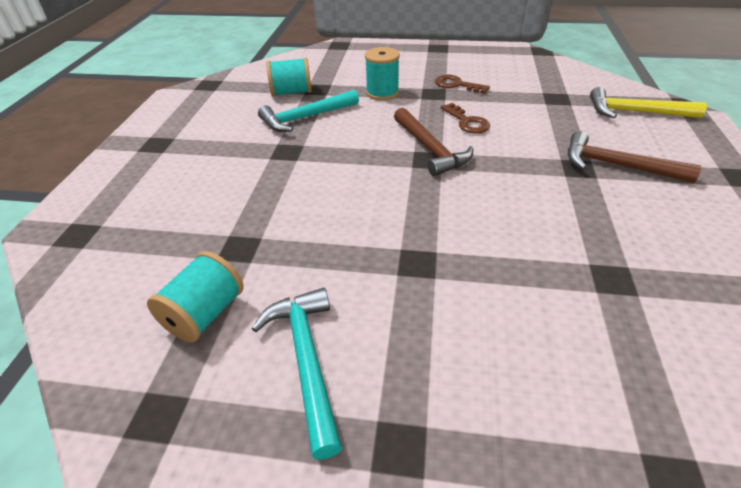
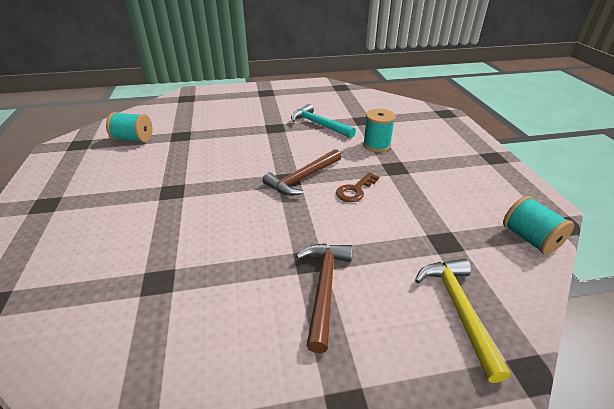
camera: 70 degrees right, 5 degrees down
turquoise hammer [252,288,342,460] -> none
turquoise spool [266,57,312,97] -> turquoise spool moved to [503,196,574,255]
brown key [435,75,490,94] -> none

